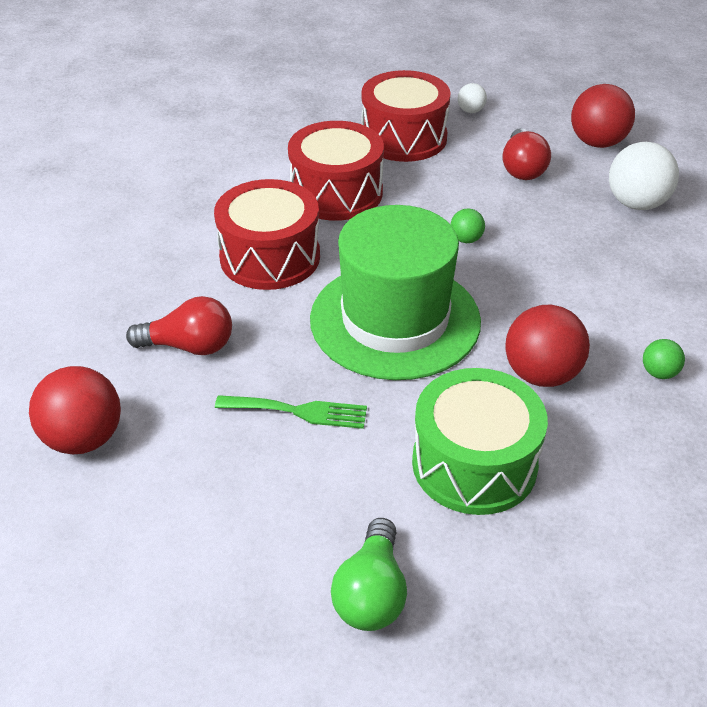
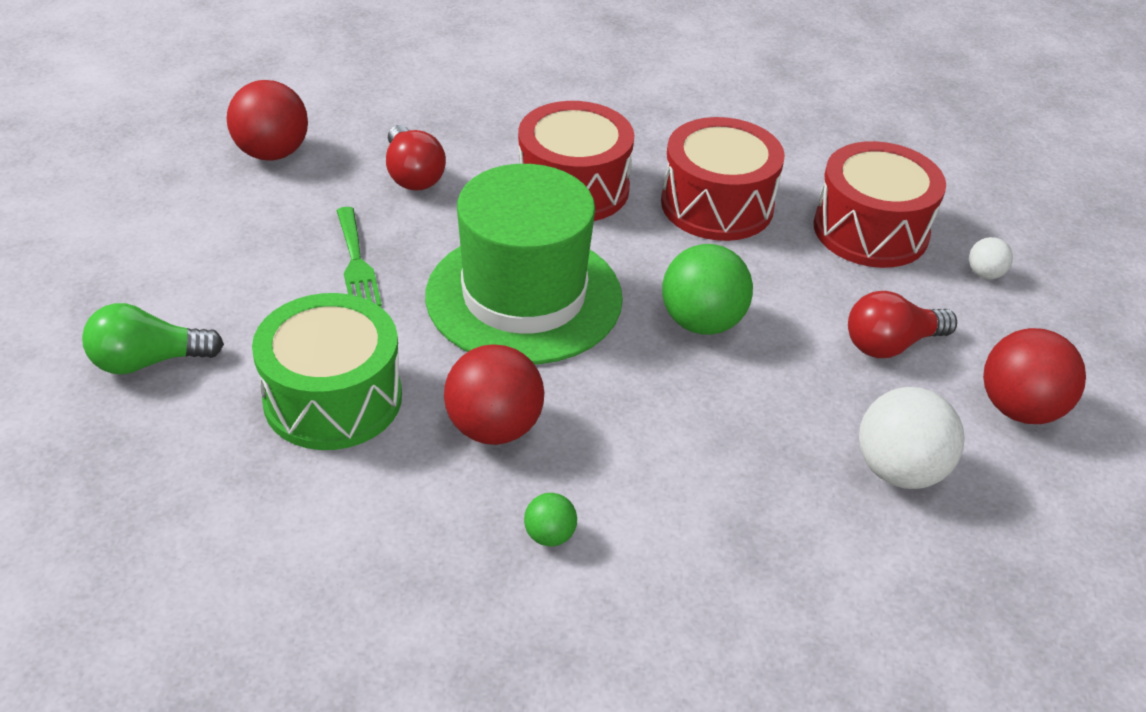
camera: 65 degrees right, 0 degrees up
green ball [450,208,485,243] -> green ball [662,244,753,335], size x2.01

